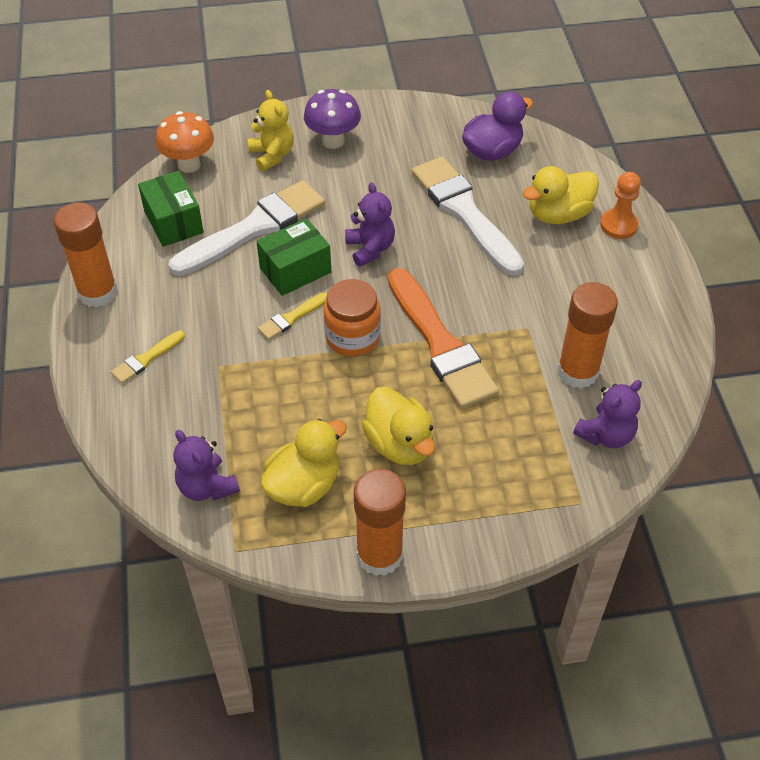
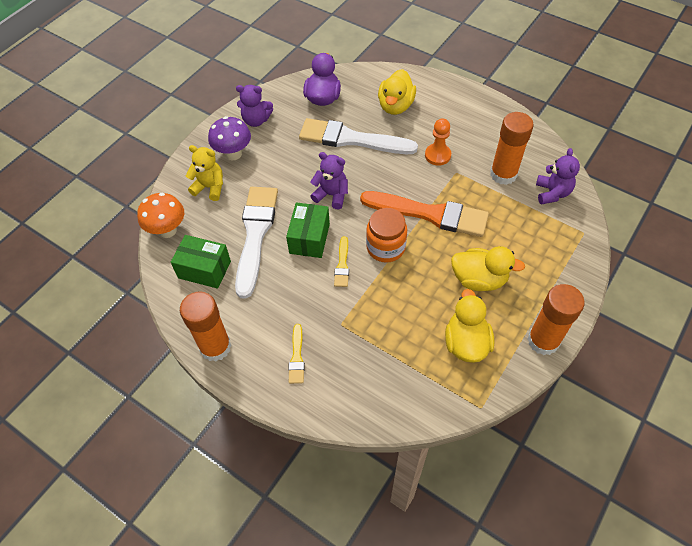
camera: 45 degrees left, 5 degrees up
purple teddy bear [173,430,240,501] -> purple teddy bear moved to [236,85,273,127]
orange pawn [600,172,641,239] -> orange pawn moved to [425,118,451,166]

